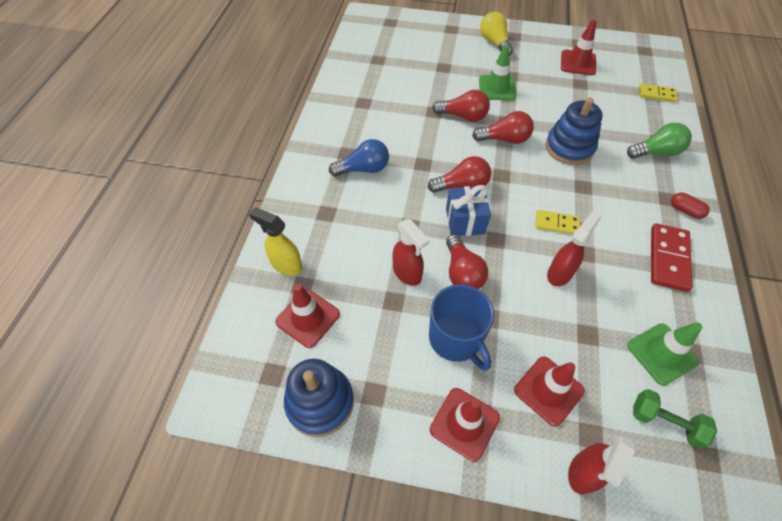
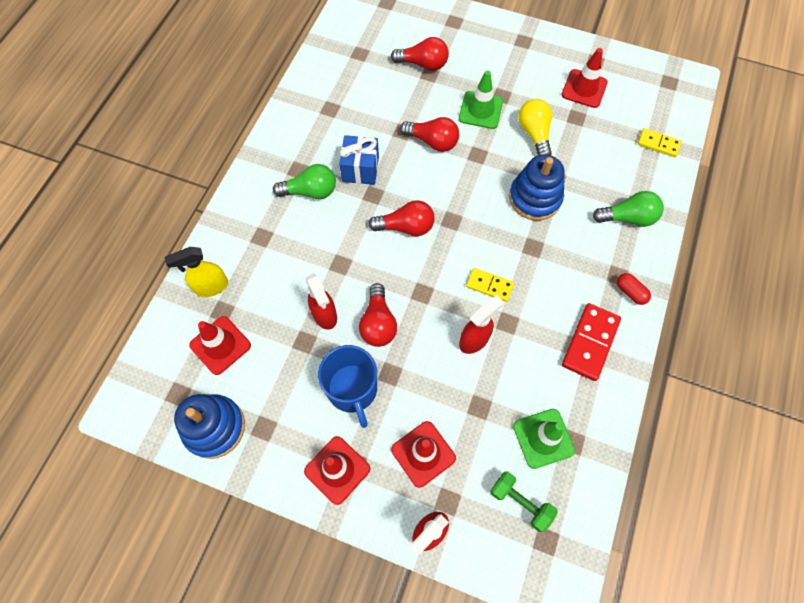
camera: 10 degrees right, 10 degrees up
yellow spray bottle [249,208,302,275] -> yellow spray bottle turned 60 degrees counterclockwise [164,247,228,297]
blue light bulb [329,139,389,177] -> green light bulb [273,164,336,199]
blue gift [446,185,491,236] -> blue gift moved to [339,135,379,185]
red light bulb [472,111,534,144] -> red light bulb moved to [391,37,449,71]
yellow light bulb [480,12,513,56] -> yellow light bulb moved to [518,99,552,155]

